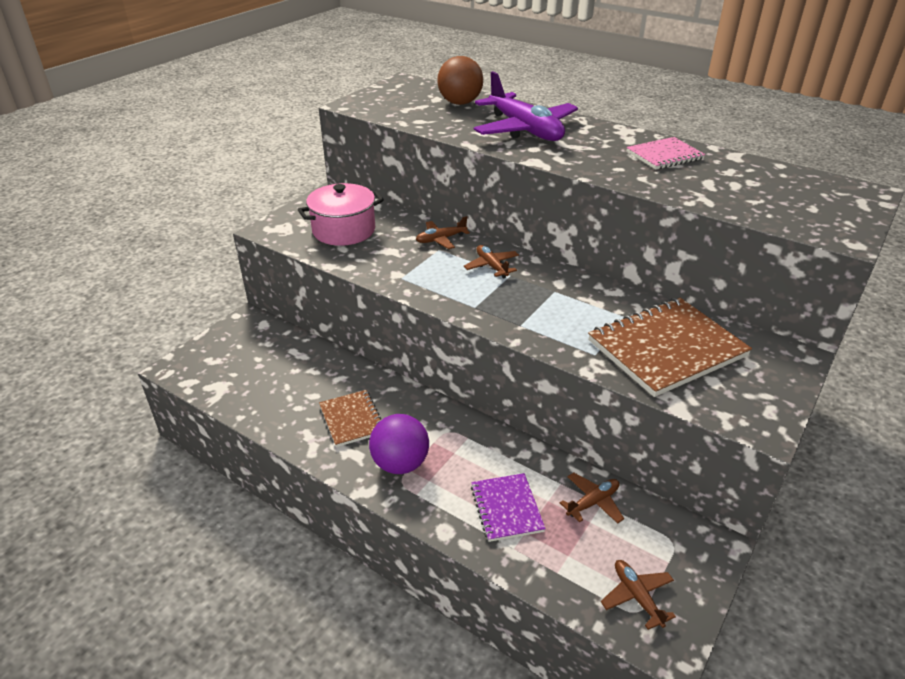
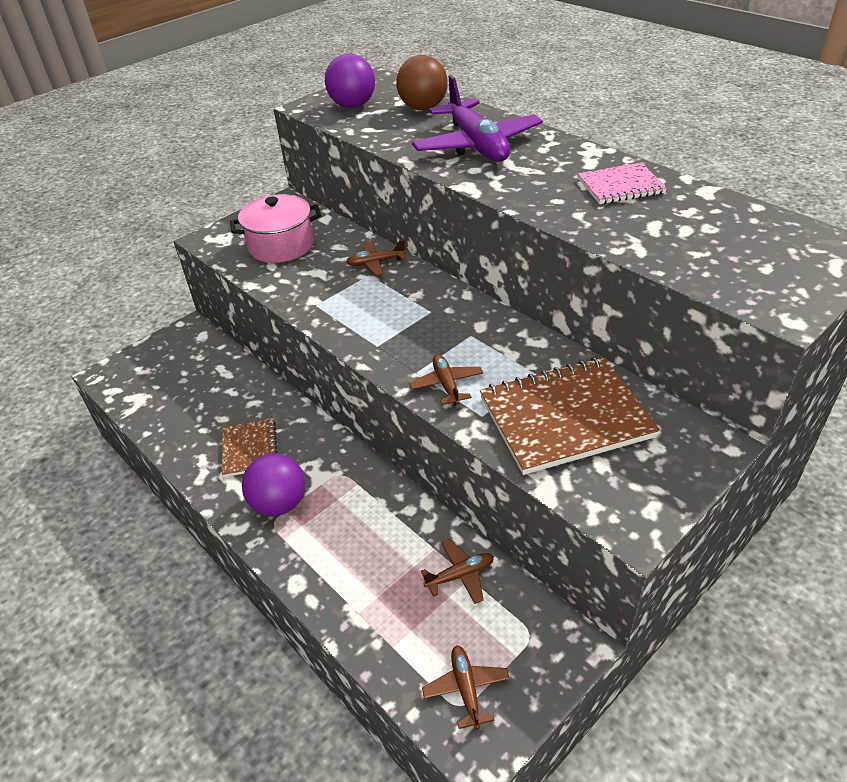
camera: 15 degrees right, 5 degrees up
brown plane [463,245,519,278] -> brown plane moved to [409,354,483,405]
purple notebook [471,473,546,542] -> none
none -> purple ball [325,54,375,108]

